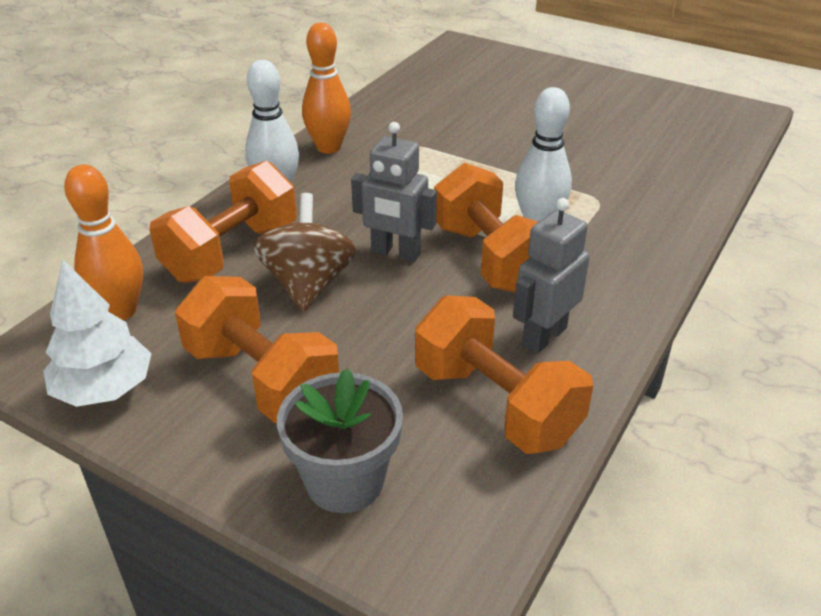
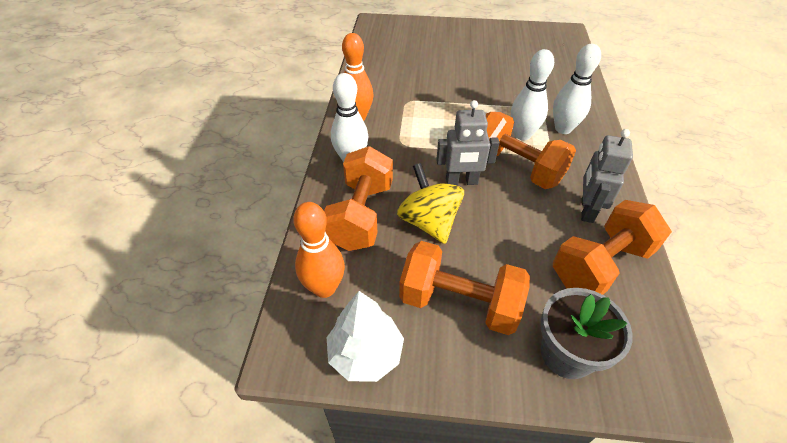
camera: 25 degrees left, 10 degrees up
brown spinning top [253,193,356,312] -> yellow spinning top [397,163,464,244]
orange dumbbell [415,295,593,454] -> orange dumbbell turned 60 degrees counterclockwise [553,200,672,295]
none -> white bowling pin [553,44,601,134]

